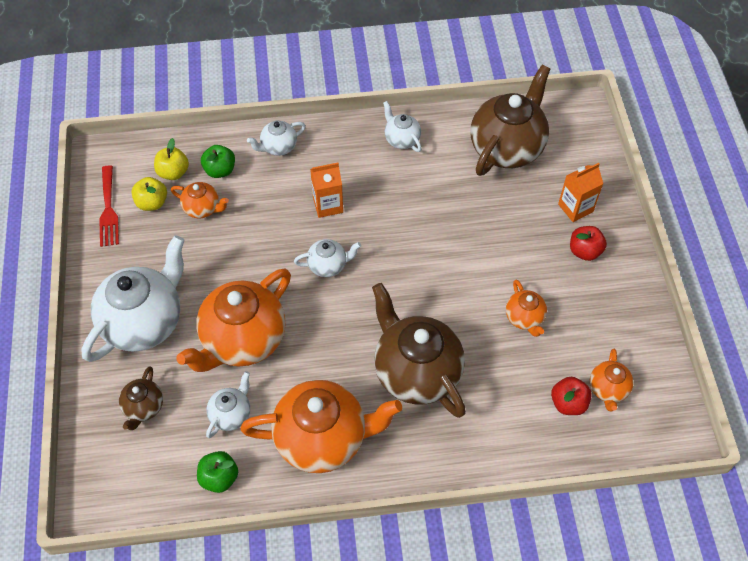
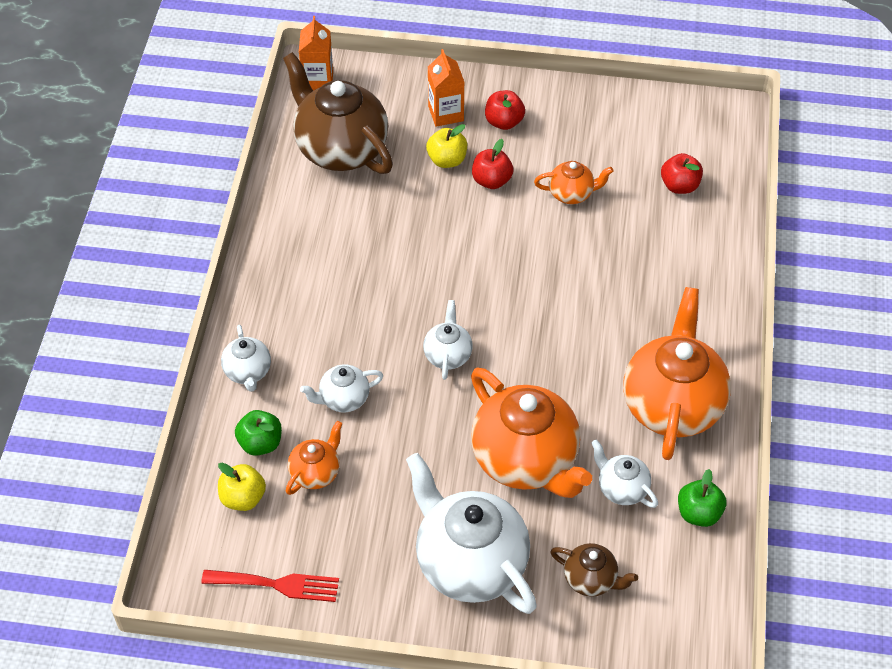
camera: 75 degrees left, 5 degrees down
yellow apple [131,177,167,211] -> yellow apple moved to [426,124,467,168]
orange carton [310,163,343,218] -> orange carton moved to [299,16,333,91]
brown teapot [372,283,466,418] -> none
white teapot [383,101,422,152] -> white teapot moved to [300,365,383,412]
orange teapot [590,348,634,412] -> none
none -> red apple [472,139,513,189]

